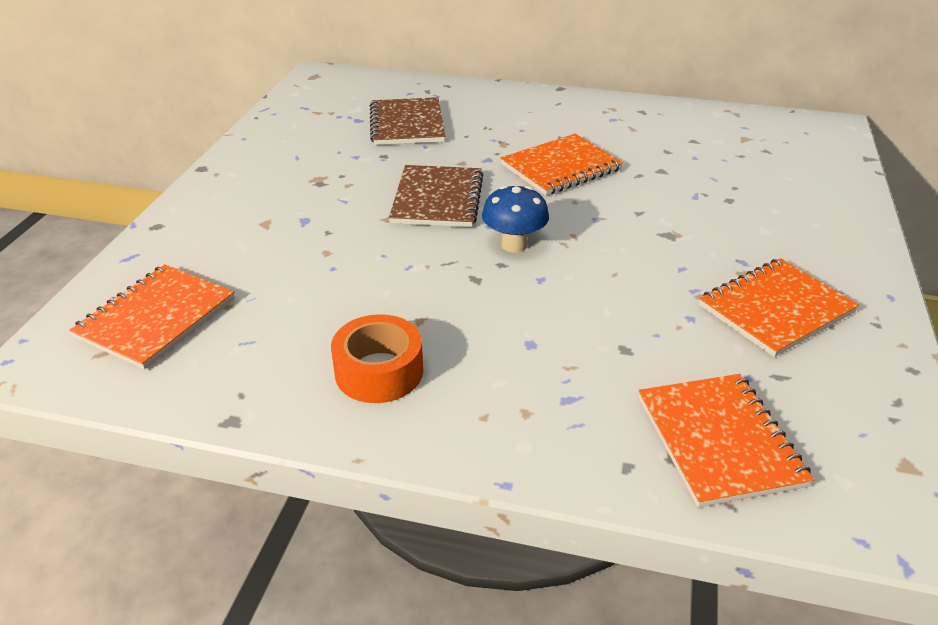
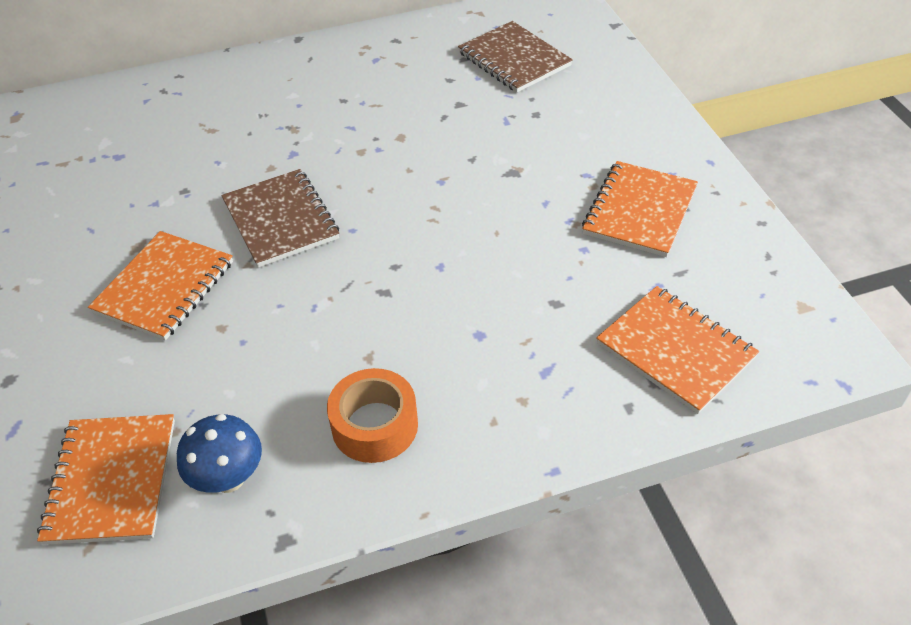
camera: 30 degrees left, 10 degrees up
brown notebook [370,97,445,145] -> brown notebook moved to [458,21,573,92]
blue mushroom [482,185,549,253] -> blue mushroom moved to [177,414,262,493]
orange notebook [500,134,623,195] -> orange notebook moved to [88,231,233,340]

